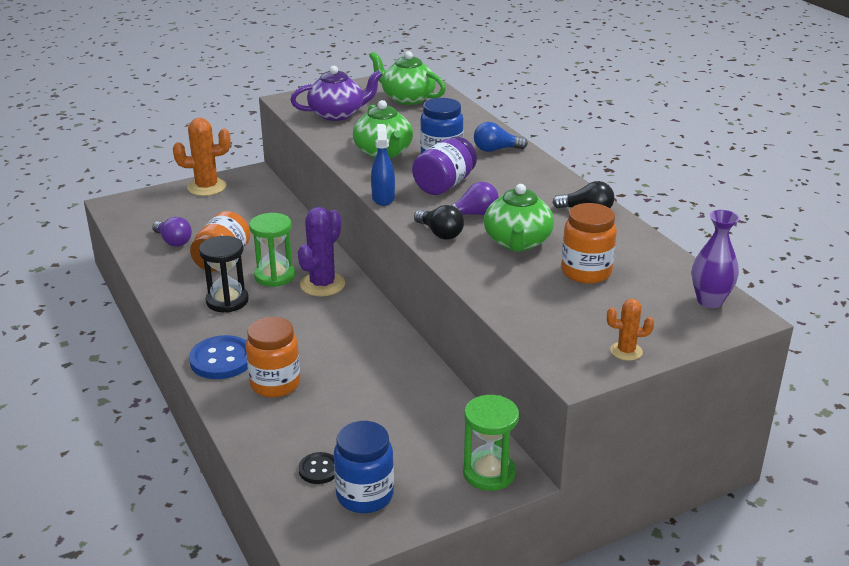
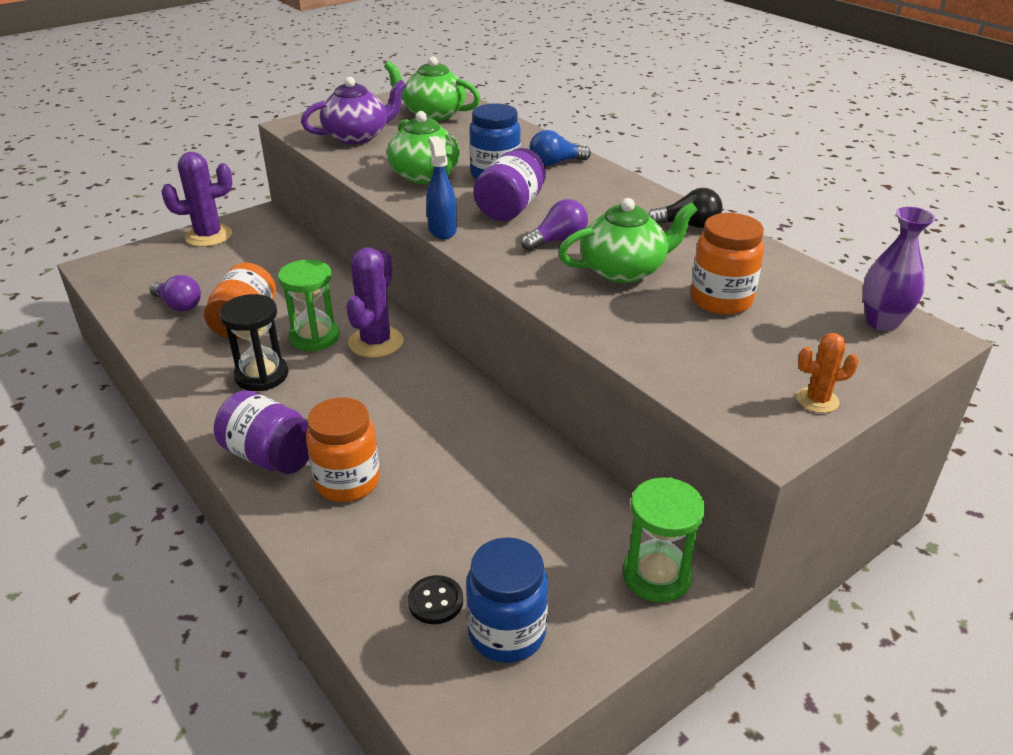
camera: 10 degrees left, 5 degrees up
orange cactus [173,118,231,196] -> purple cactus [161,152,232,247]
blue button [189,335,248,379] -> purple jar [214,390,309,474]
black light bulb [414,205,464,240] -> none
green teapot [484,184,554,252] -> green teapot turned 105 degrees counterclockwise [558,198,697,283]

